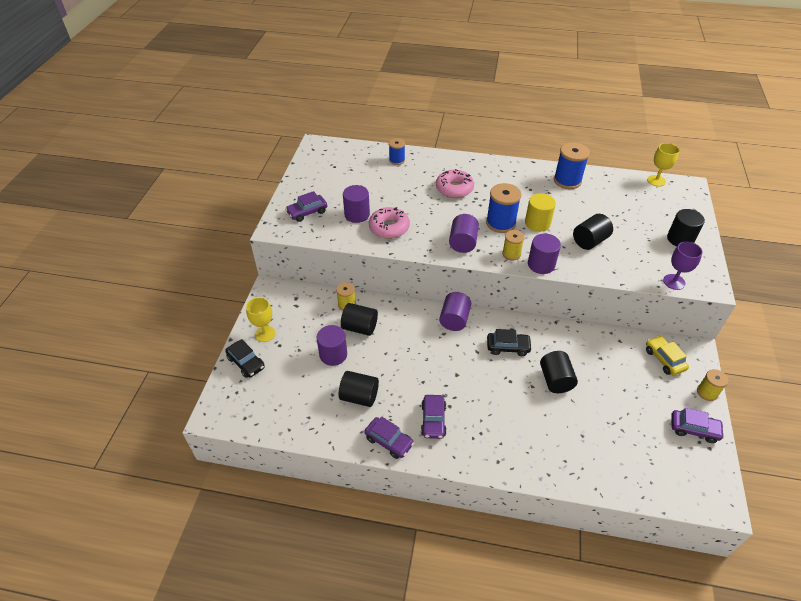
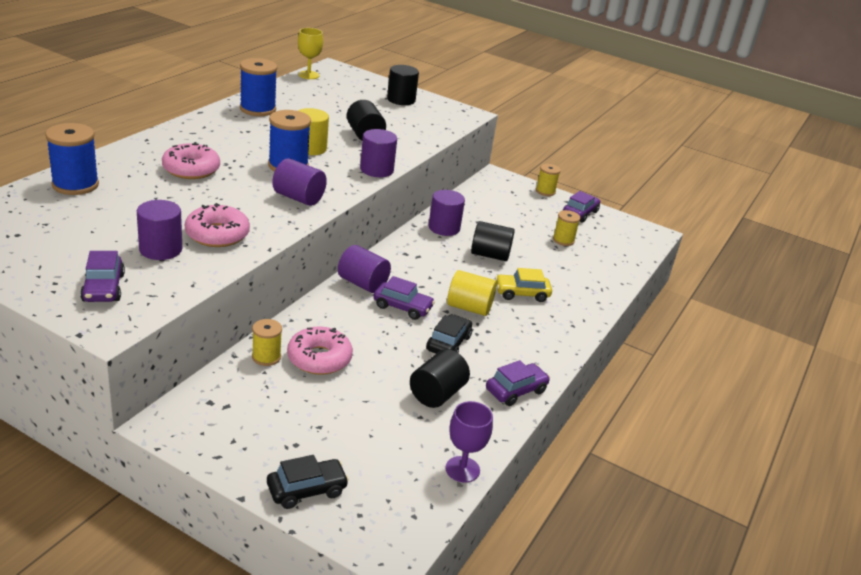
camera: 75 degrees left, 15 degrees down
yellow goblet [246,297,275,342] -> none
purple cylinder [317,325,347,366] -> purple cylinder moved to [429,190,465,236]
black cylinder [341,303,378,336] -> pink donut [287,326,353,375]
blue spool [389,138,405,165] -> blue spool [45,123,99,195], size x1.67
purple car [421,395,447,439] -> purple car moved to [373,276,435,320]
black car [487,329,532,356] -> black car moved to [426,314,472,354]
yellow spool [502,230,525,261] -> yellow spool moved to [553,210,580,246]
yellow car [646,335,689,376] -> yellow car moved to [495,268,552,302]
purple goblet [663,241,703,290] -> purple goblet moved to [445,401,493,483]
none -> yellow cylinder [447,270,497,316]

